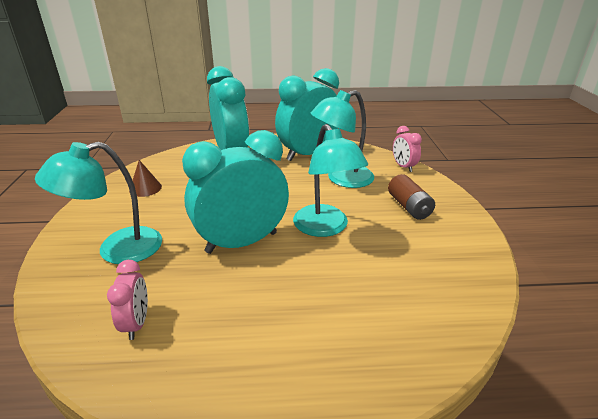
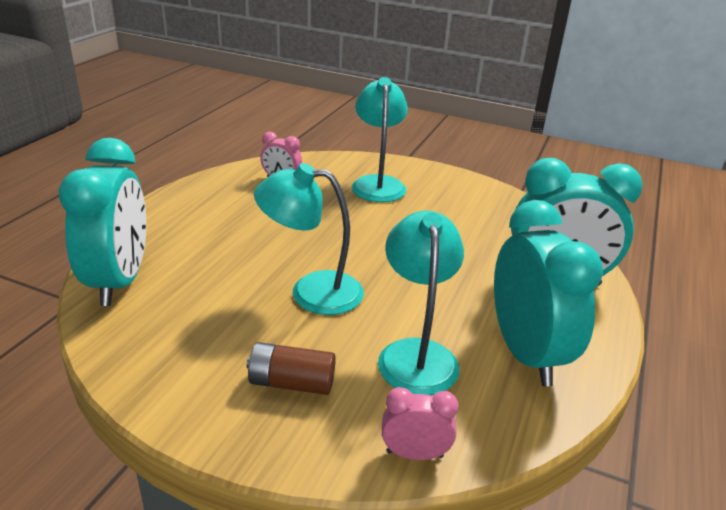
camera: 115 degrees right, 0 degrees up
brown cone [129,160,162,197] -> none
turquoise clock [182,130,289,254] -> turquoise clock moved to [59,138,146,306]

